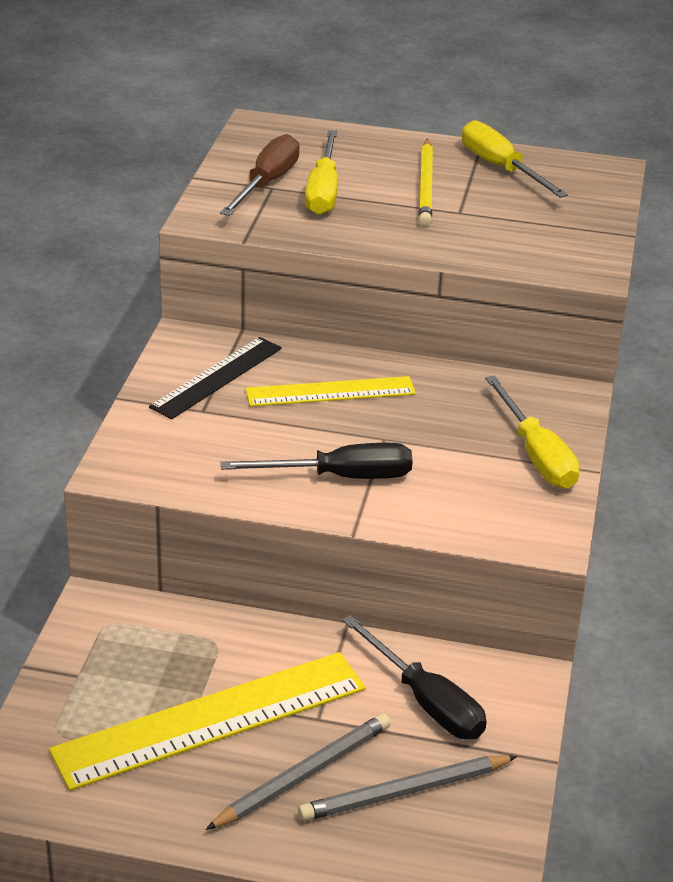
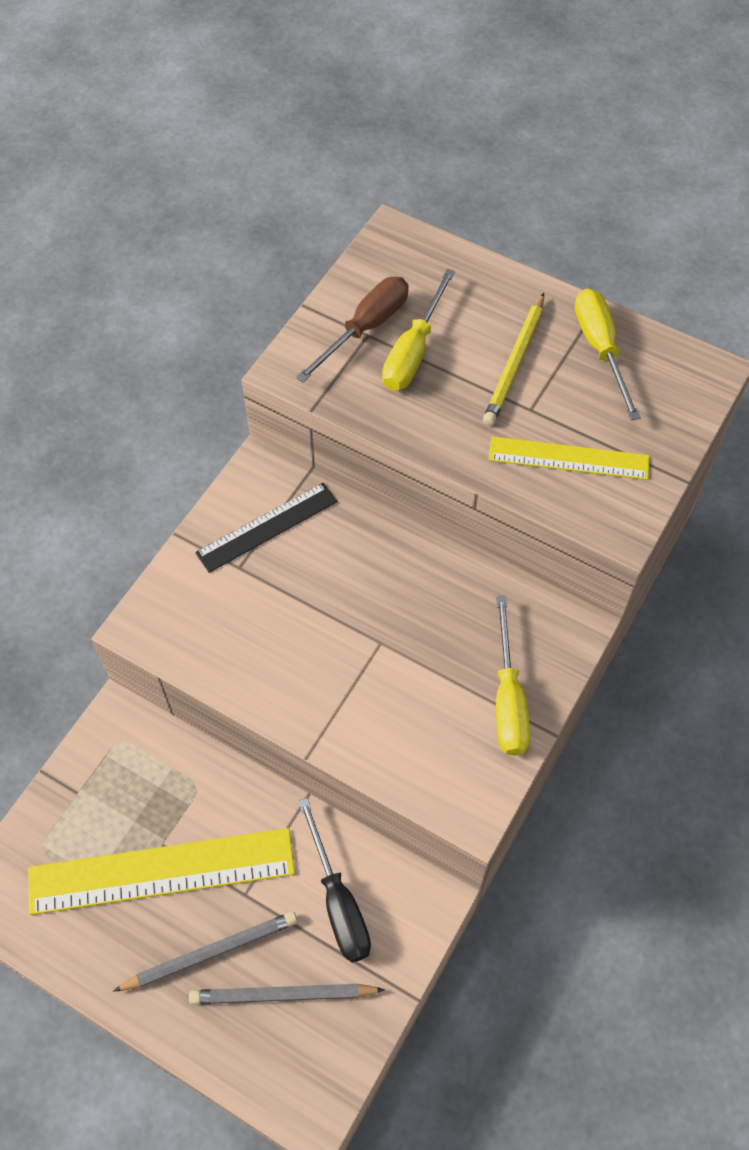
camera: 20 degrees right, 25 degrees up
black screwdriver [221,443,412,479] -> none
yellow ruler [246,376,416,407] -> yellow ruler moved to [489,436,650,480]

